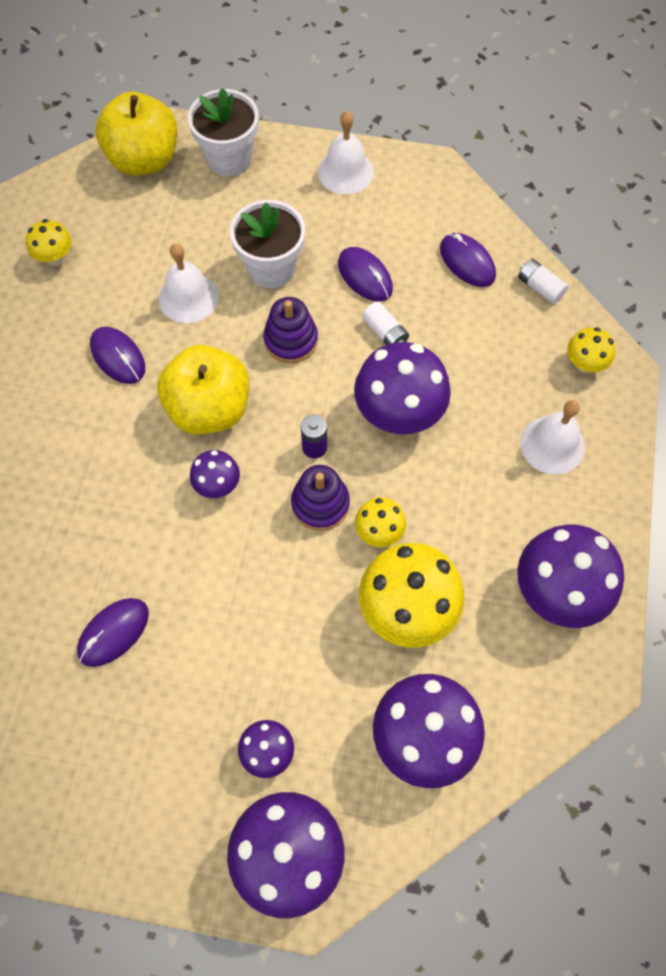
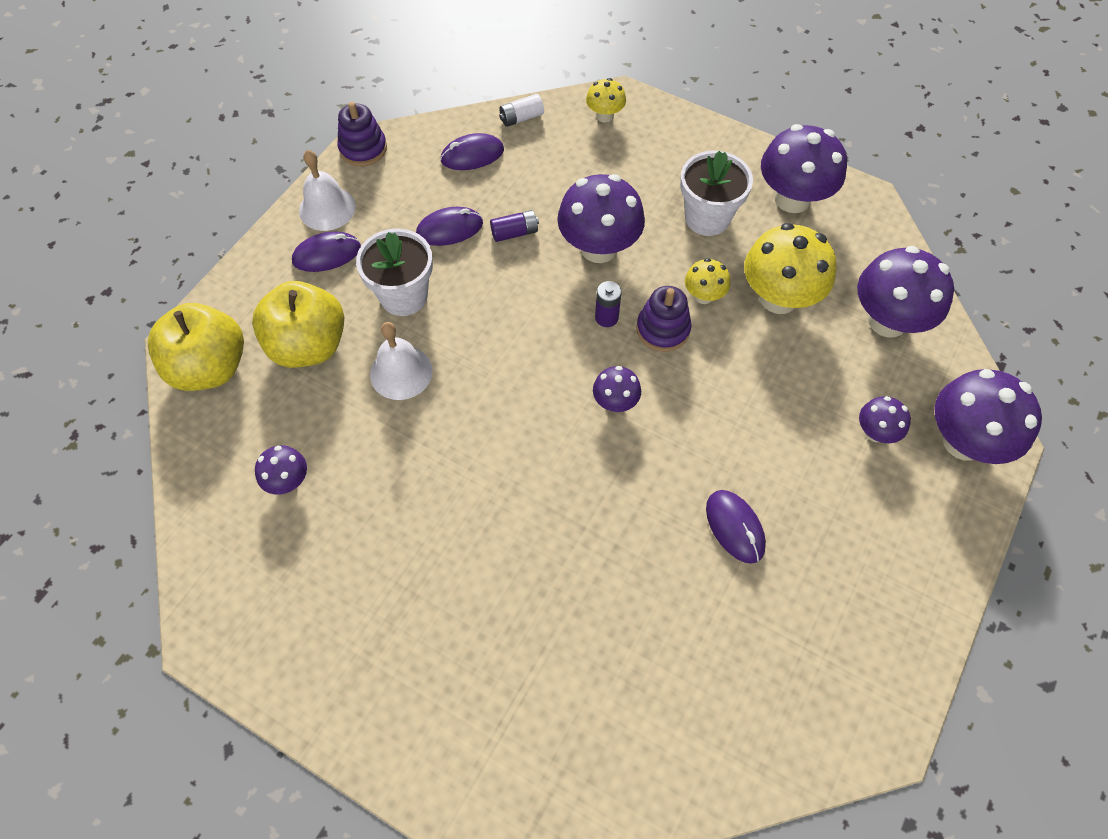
camera: 70 degrees left, 5 degrees down
yellow mushroom [26,219,72,266] -> purple mushroom [255,445,307,494]
purple mouse [90,327,145,384] -> purple mouse moved to [292,232,361,272]
yellow apple [157,345,249,435] -> yellow apple moved to [252,281,344,368]
white flower pot [188,88,259,177] -> white flower pot moved to [680,151,753,236]
purple stacking toy [263,297,318,363] -> purple stacking toy moved to [337,102,387,166]
white battery [362,301,409,345] -> purple battery [490,210,539,242]
white bell [520,400,585,475] -> none

